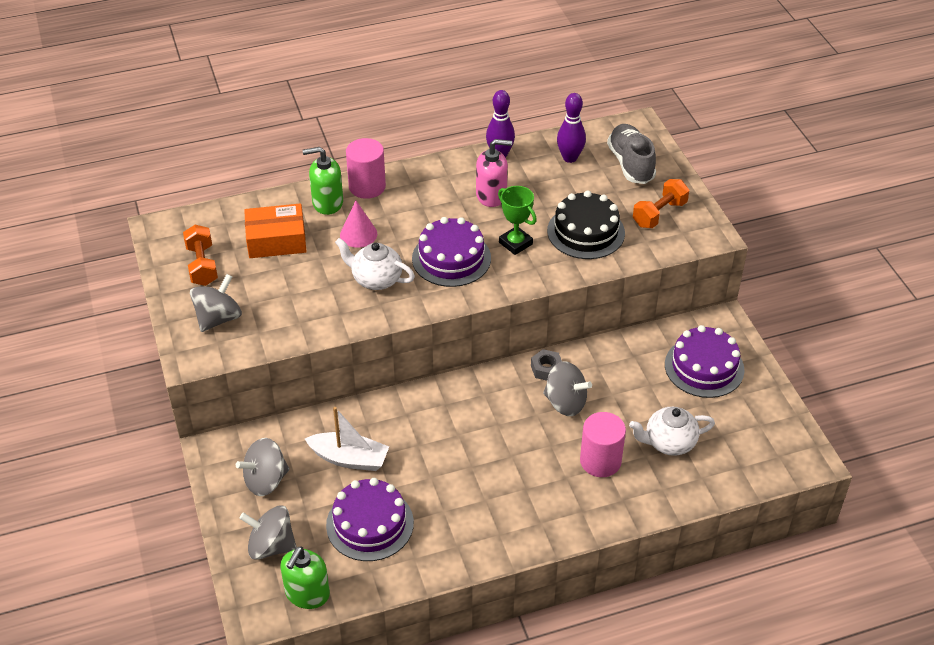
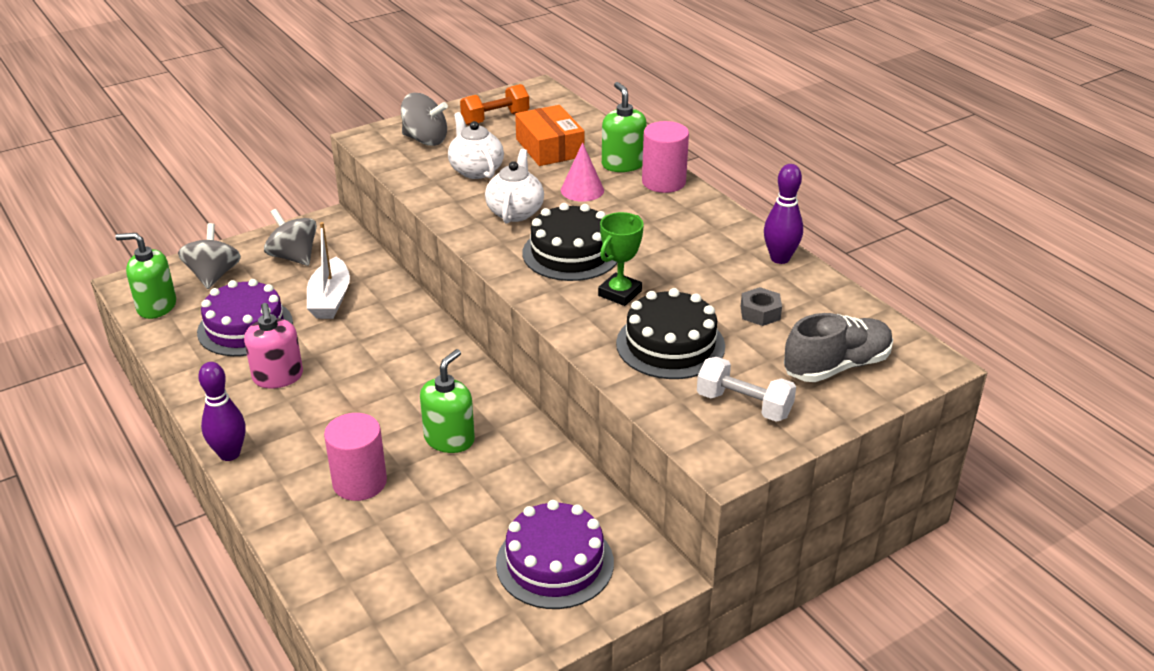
camera: 75 degrees right, 10 degrees down
purple cake [412,217,491,287] -> black cake [523,203,617,281]
pink soap dispenser [476,139,512,207] -> pink soap dispenser moved to [244,303,303,389]
grey nut [531,349,562,381] -> grey nut moved to [741,287,782,326]
grey spinning top [543,361,592,416] -> green soap dispenser [420,349,475,453]
purple bowling pin [557,93,586,163] -> purple bowling pin moved to [198,362,246,461]
white teapot [629,407,715,456] -> white teapot moved to [448,112,504,179]
orange dumbbell [633,179,689,228] -> white dumbbell [697,357,796,422]

